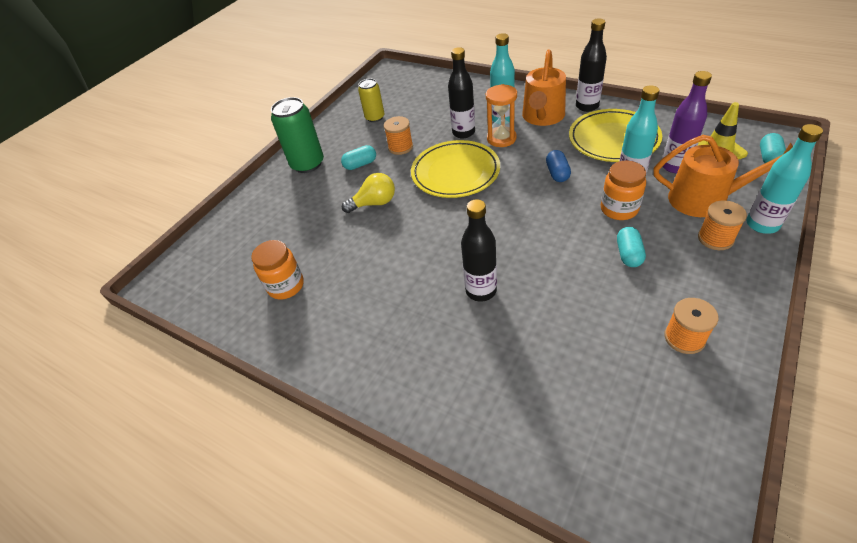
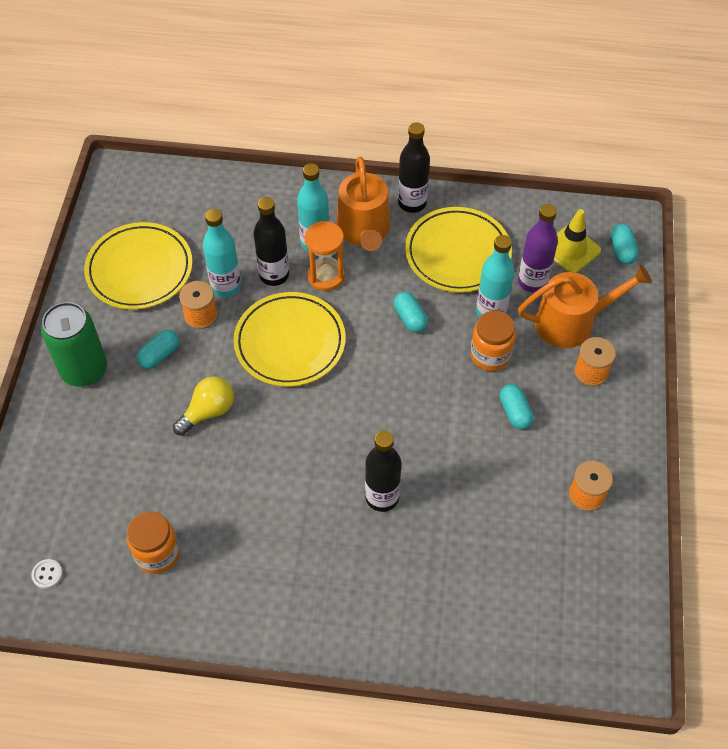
camera: 30 degrees left, 10 degrees up
yellow can [358,78,384,122] -> yellow plate [84,222,193,310]
blue capsule [546,150,571,182] -> turquoise capsule [394,292,428,333]
turquoise bottle [747,124,823,234] -> turquoise bottle moved to [203,209,241,297]
none -> white button [31,559,63,589]

